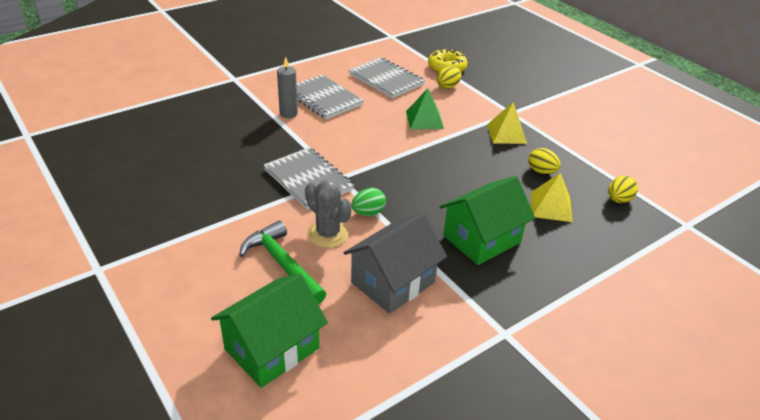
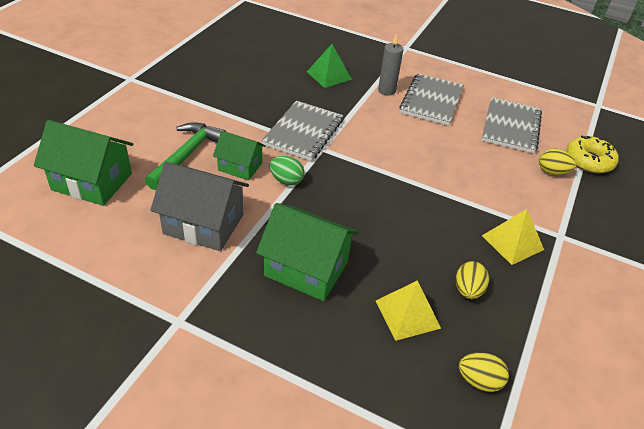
camera: 60 degrees right, 5 degrees up
grey cactus [305,180,352,248] -> green house [213,131,266,181]
green pyramid [406,88,444,129] -> green pyramid moved to [307,44,352,88]

